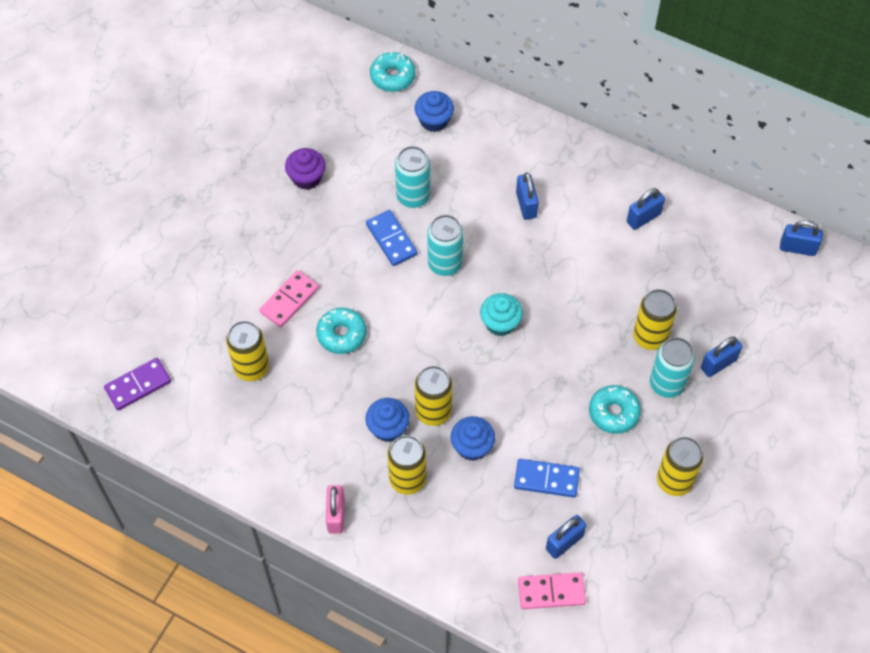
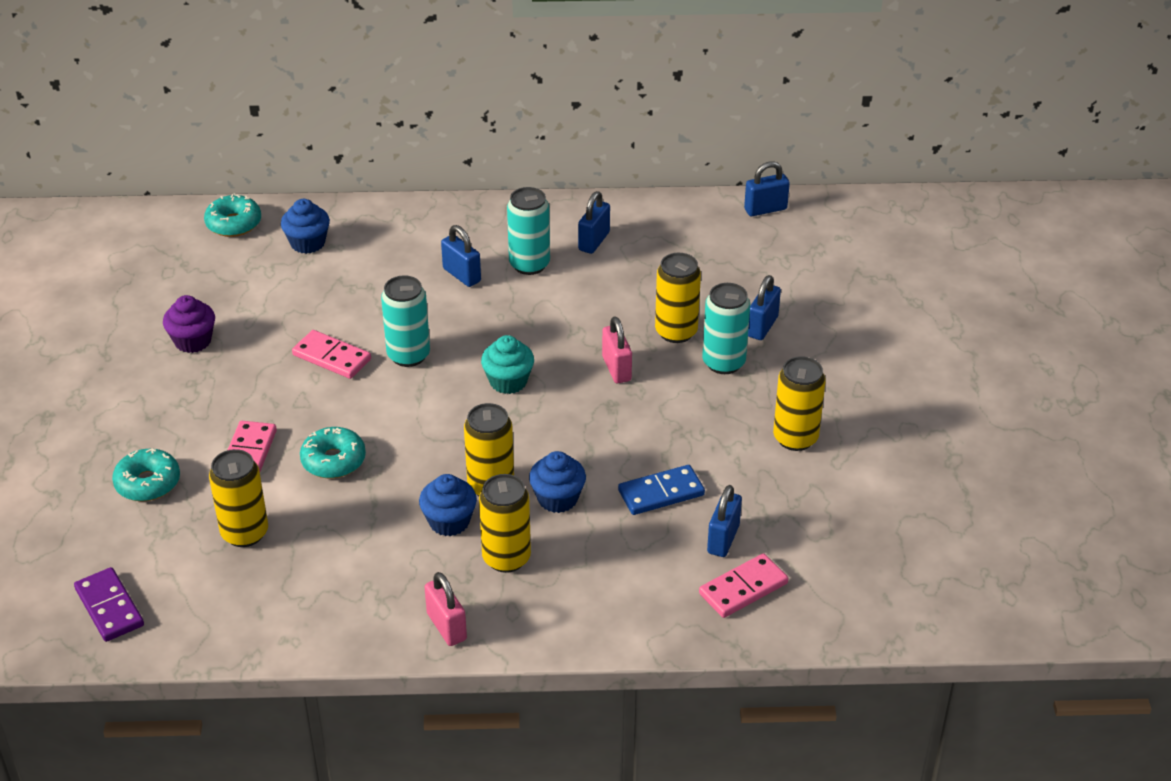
camera: 30 degrees left, 20 degrees down
purple domino [104,358,171,410] -> purple domino turned 60 degrees counterclockwise [74,567,144,642]
blue domino [366,210,418,266] -> pink domino [292,330,371,379]
turquoise can [395,146,430,208] -> turquoise can moved to [507,187,550,275]
turquoise donut [589,385,641,434] -> turquoise donut moved to [112,448,180,501]
none -> pink padlock [602,317,632,383]

